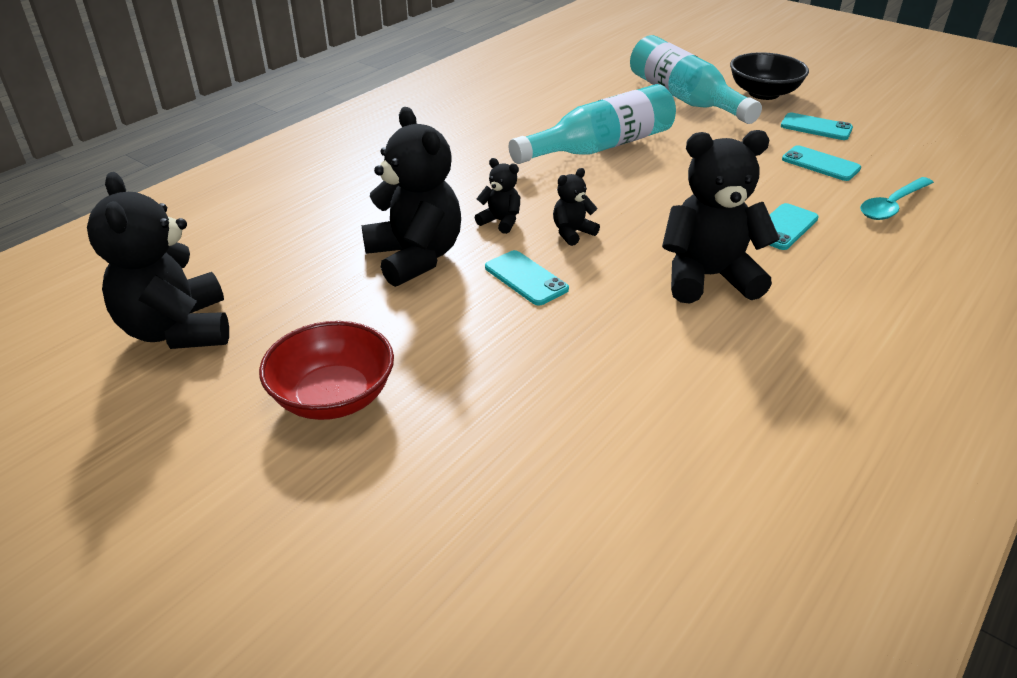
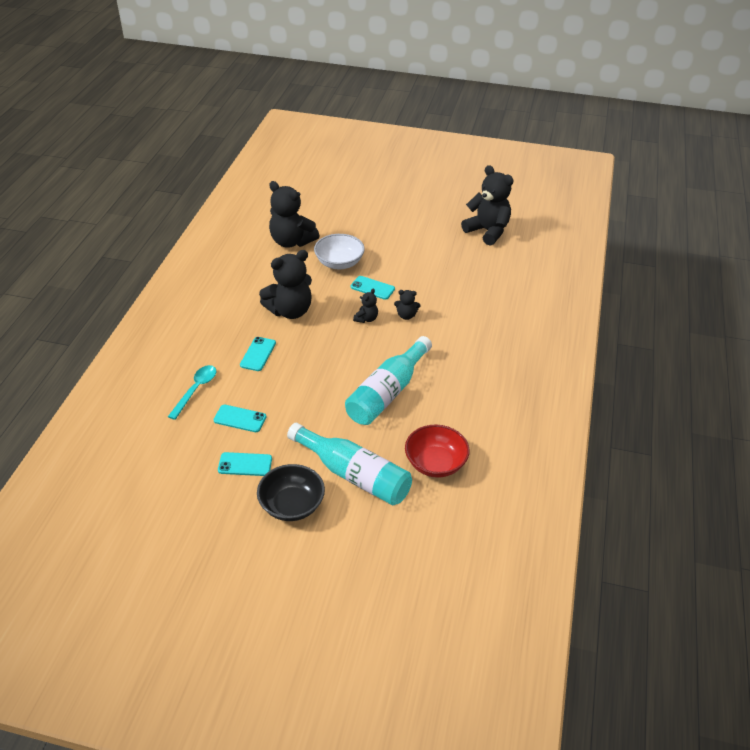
camera: 155 degrees right, 5 degrees up
red bowl [259,321,394,420] -> red bowl moved to [405,425,470,478]
black teddy bear [362,107,461,287] -> black teddy bear moved to [269,181,320,248]
none -> white bowl [314,234,365,269]

